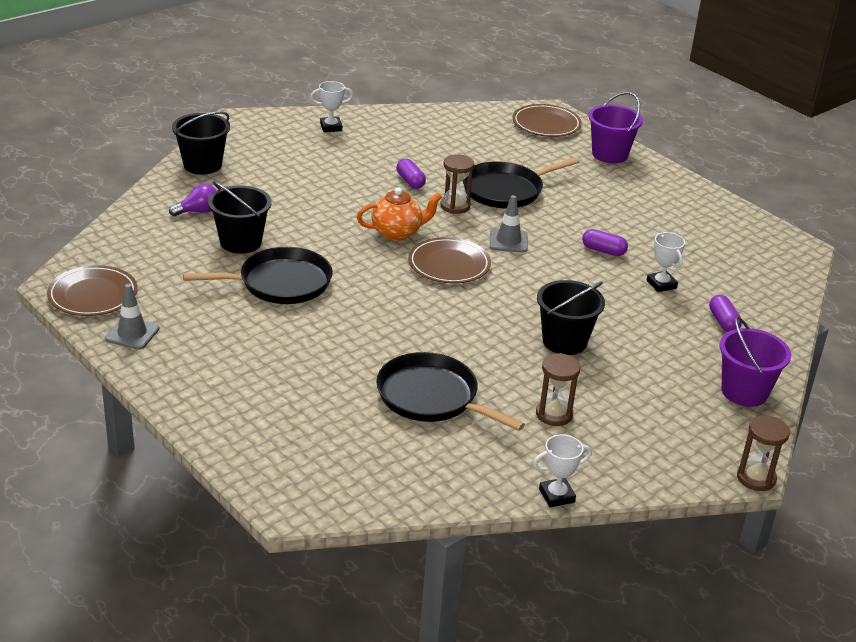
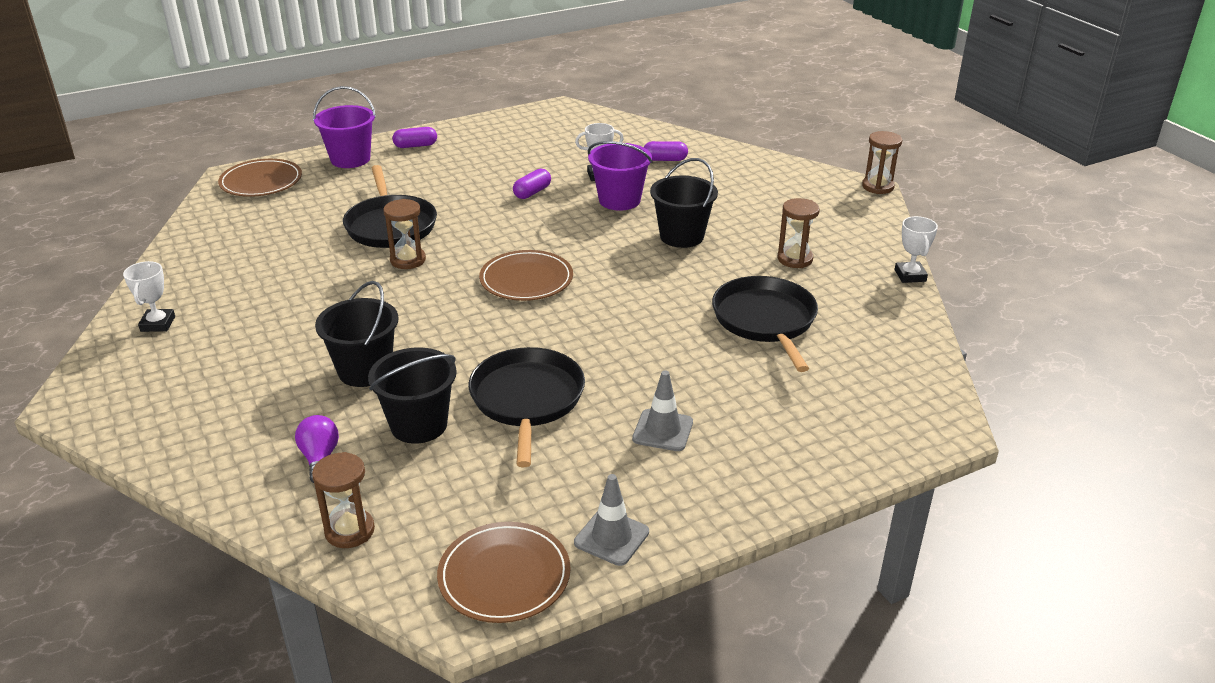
camera: 75 degrees left, 0 degrees up
black bucket [172,111,230,175] -> black bucket moved to [315,281,399,387]
orange teapot [357,188,442,241] -> none
black pan [376,352,525,431] -> black pan turned 120 degrees clockwise [712,276,818,372]
purple capsule [396,158,426,189] -> purple capsule moved to [392,127,437,148]
grey traffic cone [490,195,528,252] -> grey traffic cone moved to [632,371,693,451]
purple bucket [719,317,791,407] -> purple bucket moved to [588,141,653,211]
none -> brown hourglass [312,452,375,548]

